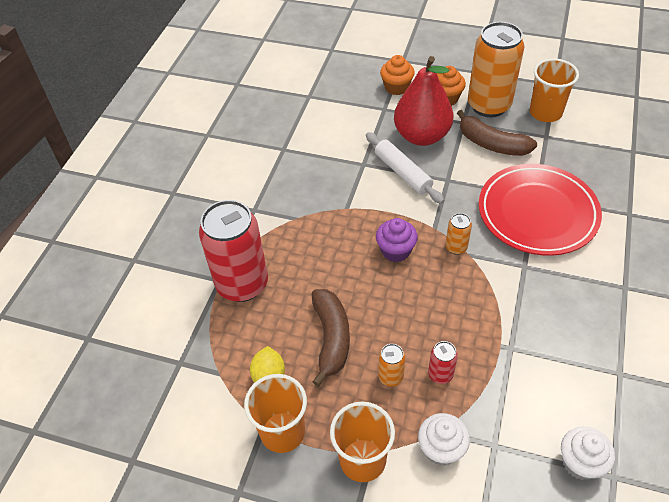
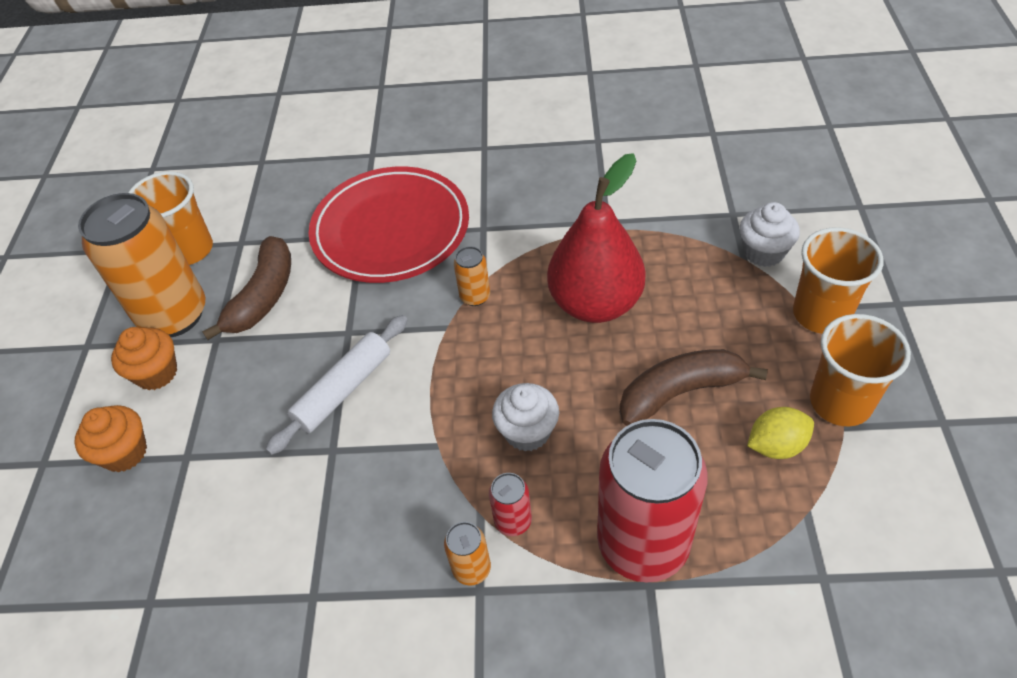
camera: 105 degrees left, 0 degrees up
purple cupcake [376,218,418,262] -> none
orange can [378,344,405,386] -> orange can moved to [444,522,491,586]
red pear [394,56,454,146] -> red pear moved to [547,153,646,323]
red can [428,341,458,384] -> red can moved to [489,473,532,536]
white cupcake [561,427,615,480] -> white cupcake moved to [492,383,559,452]

